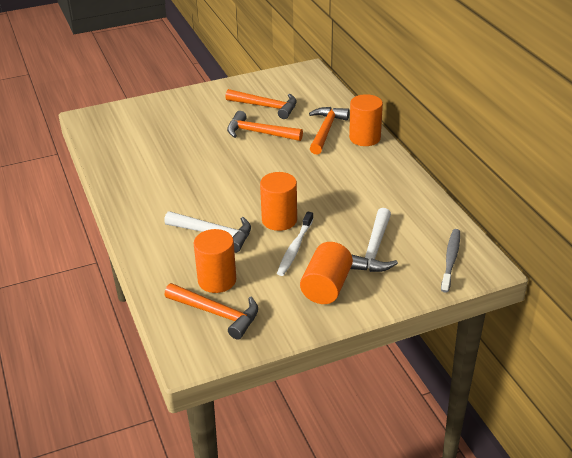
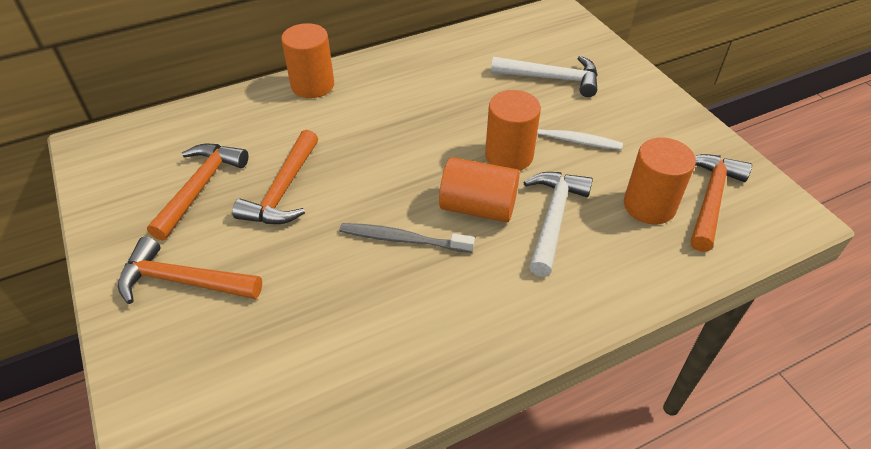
camera: 95 degrees left, 10 degrees up
orange cylinder [300,242,353,304] -> orange cylinder moved to [439,157,520,222]
orange hammer [309,107,350,155] -> orange hammer moved to [118,237,262,304]
grey toothbrush [441,229,460,292] -> grey toothbrush moved to [340,223,475,253]

